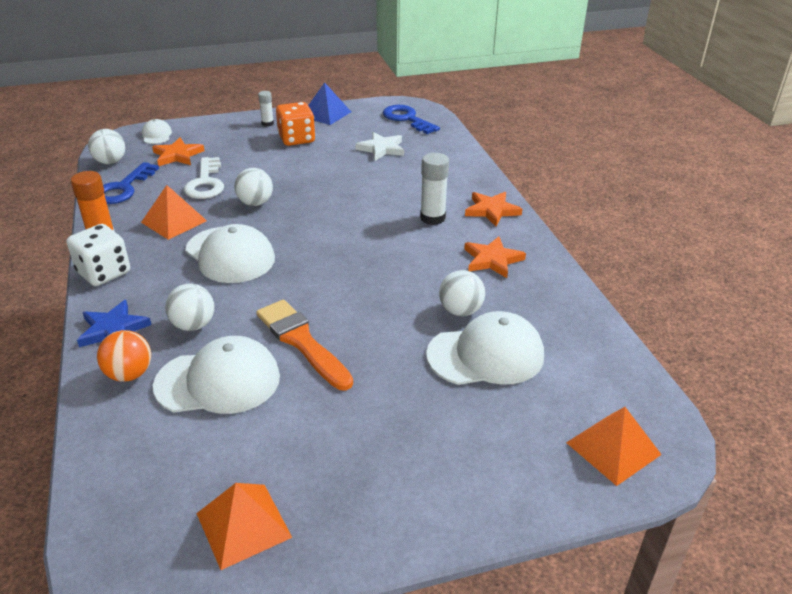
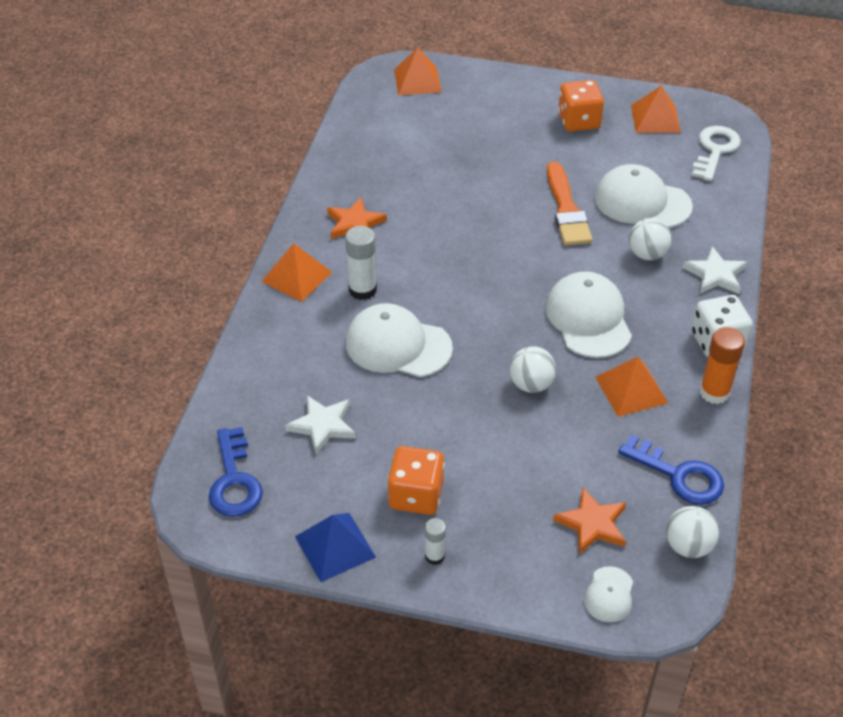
camera: 150 degrees left, 10 degrees up
blue star [77,300,151,347] -> white star [683,246,747,294]
orange ball [97,330,151,382] -> none
blue key [103,162,159,204] -> blue key turned 75 degrees clockwise [618,435,724,505]
white key [184,157,224,199] -> white key moved to [691,126,741,181]
white cap [426,311,544,385] -> white cap moved to [346,303,453,377]
white ball [439,270,485,316] -> none
orange star [465,192,522,227] -> orange pyramid [261,243,332,302]
none -> orange dice [558,80,604,132]

